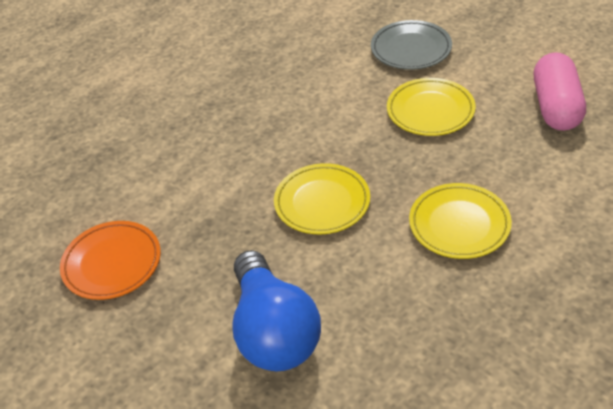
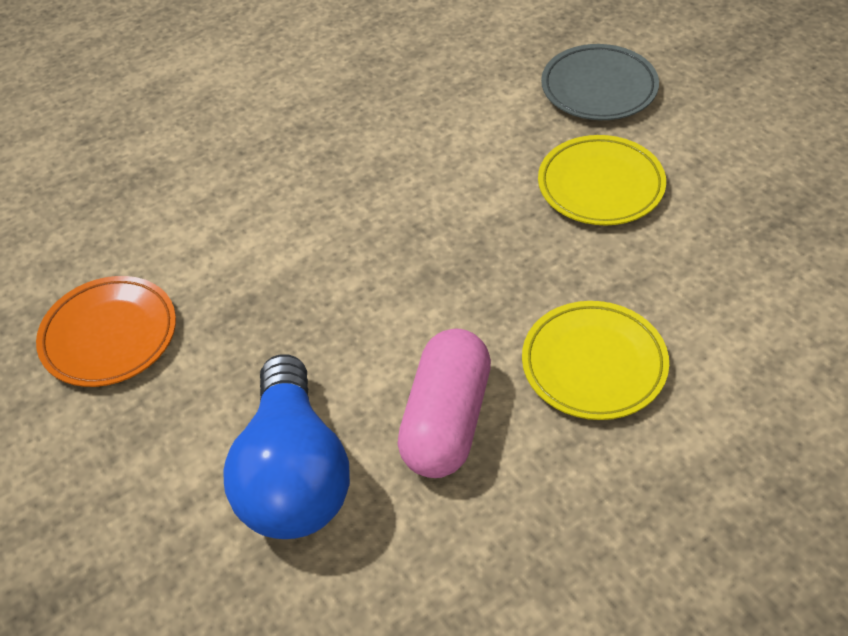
camera: 10 degrees right, 5 degrees up
yellow plate [274,163,370,234] -> none
pink capsule [534,52,586,131] -> pink capsule moved to [398,329,491,478]

